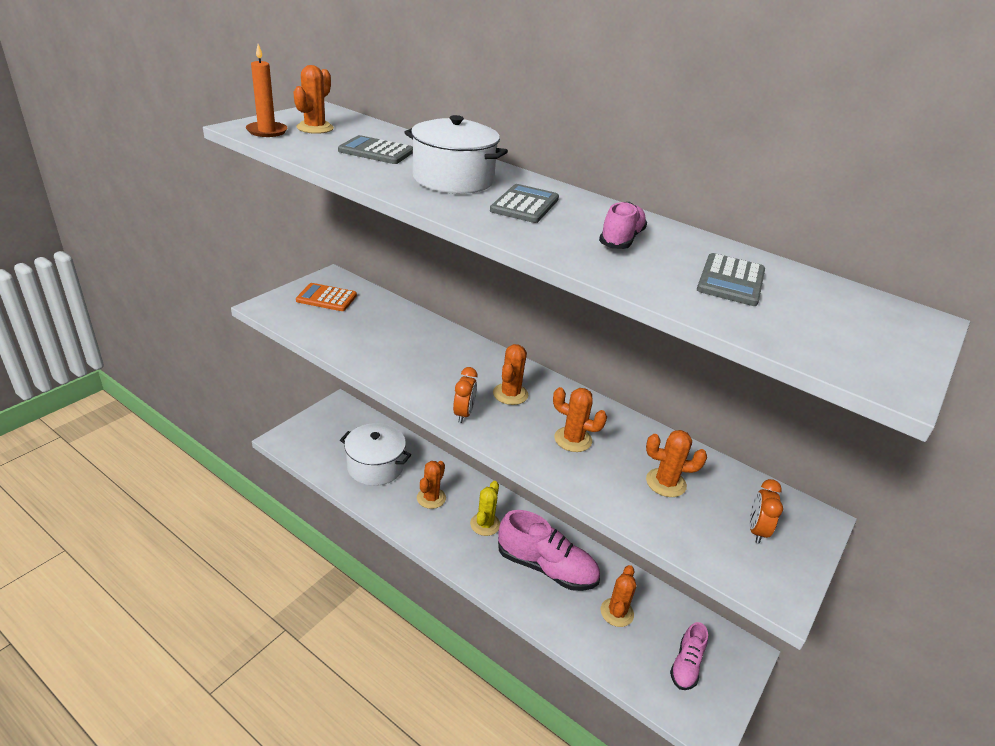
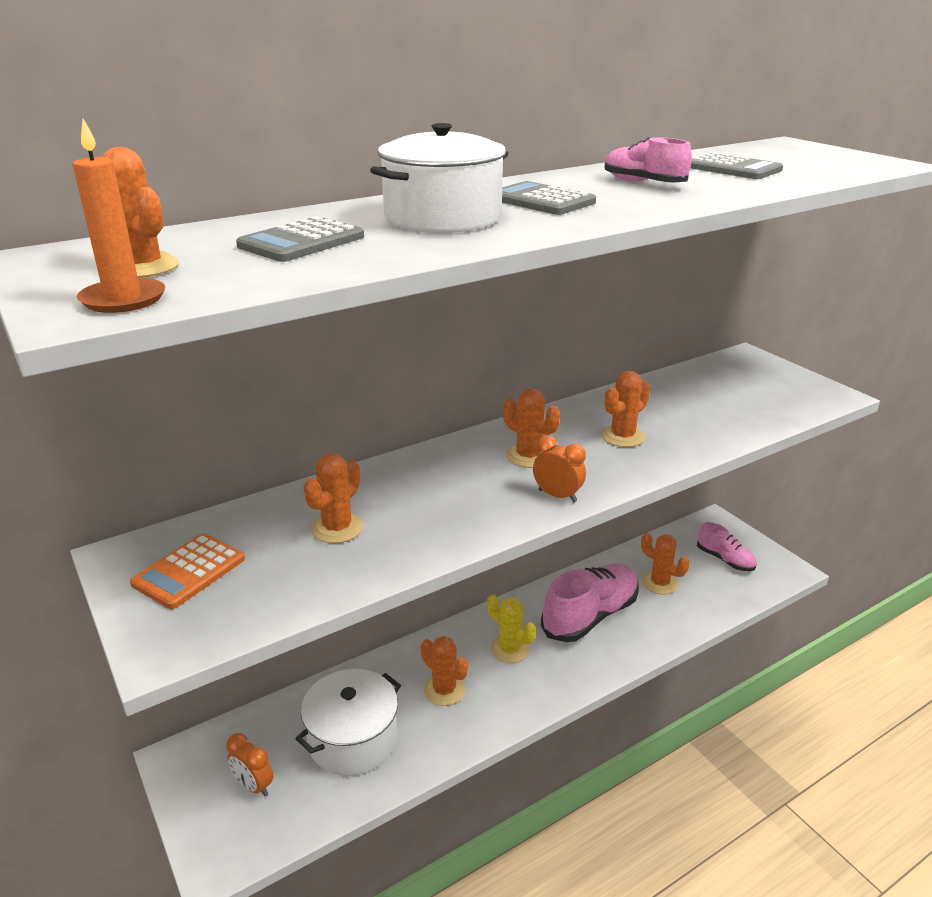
camera: 65 degrees left, 5 degrees down
orange cactus [646,430,707,497] -> orange cactus moved to [303,453,363,543]
orange clock [750,479,783,544] -> orange clock moved to [226,733,273,796]

